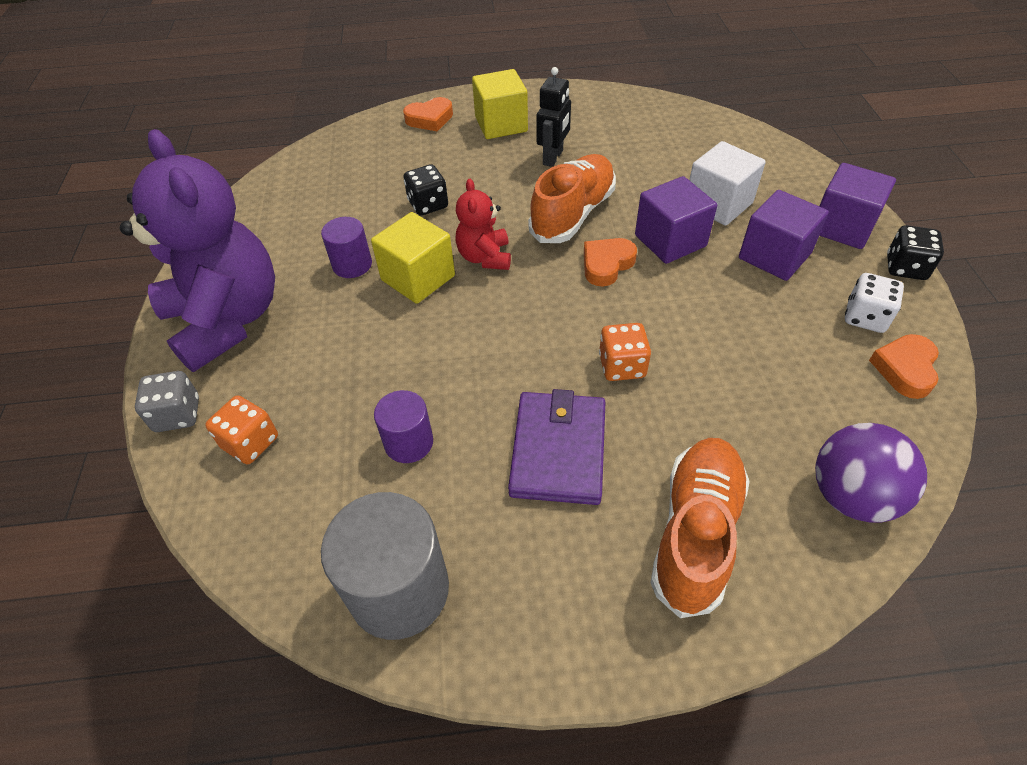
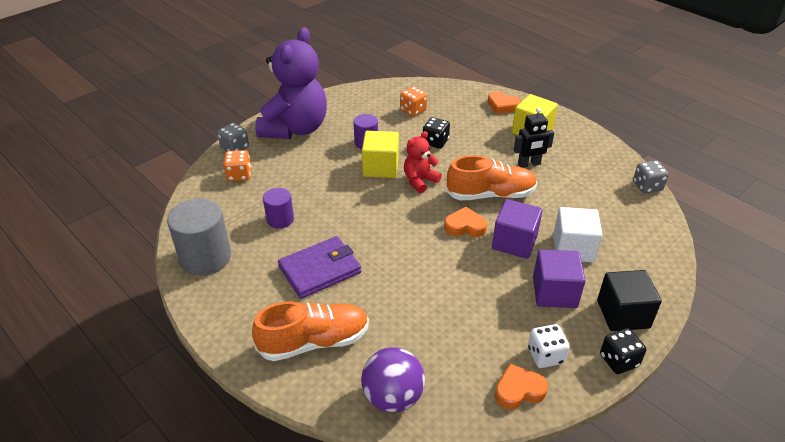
camera: 50 degrees right, 10 degrees down
orange dice [599,323,651,381] -> orange dice moved to [400,87,427,117]
purple cube [819,163,896,249] -> black cube [597,270,662,331]
none -> grey dice [633,161,669,193]

